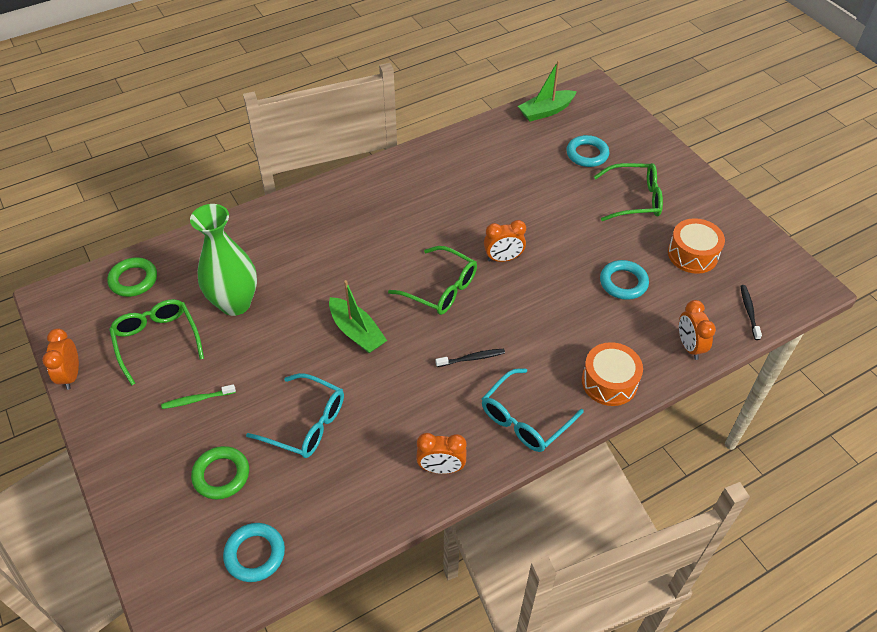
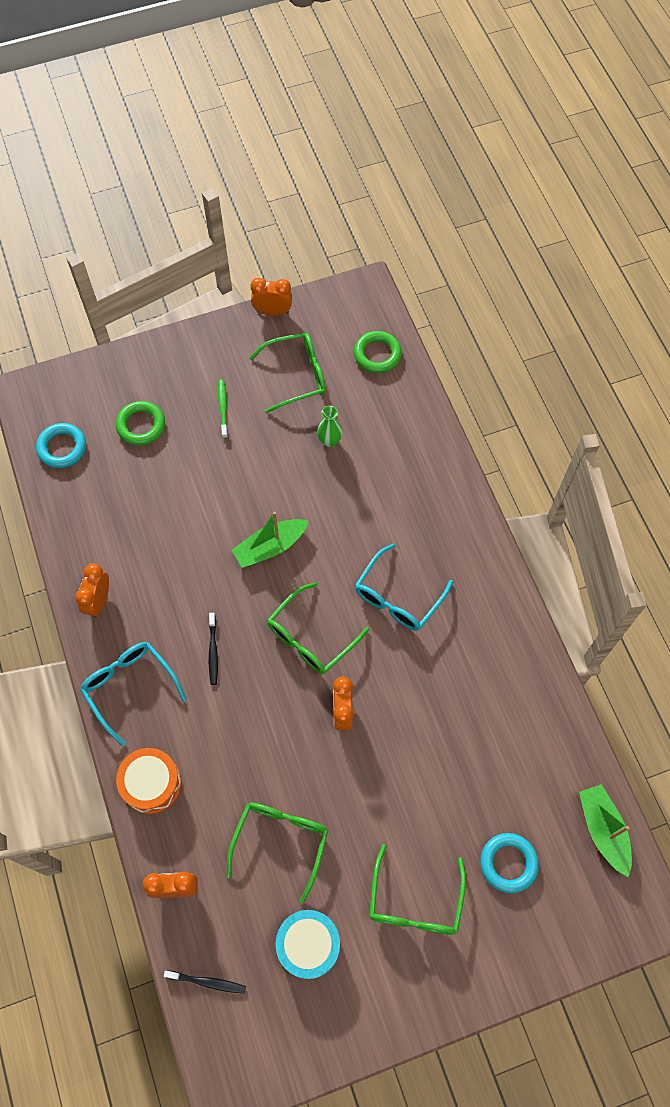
camera: 100 degrees right, 15 degrees up
green vase [190,204,257,316] -> green vase [317,406,343,447], size x0.45
turquoise glasses [246,373,344,458] -> turquoise glasses moved to [355,544,453,631]
turquoise ring [600,260,649,300] -> green glasses [226,803,328,903]
orange drum [668,218,725,274] -> turquoise drum [276,910,340,979]

